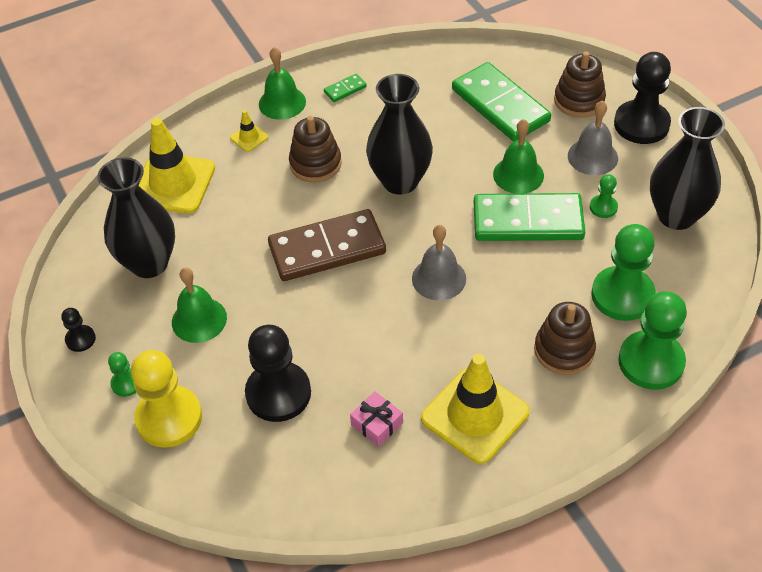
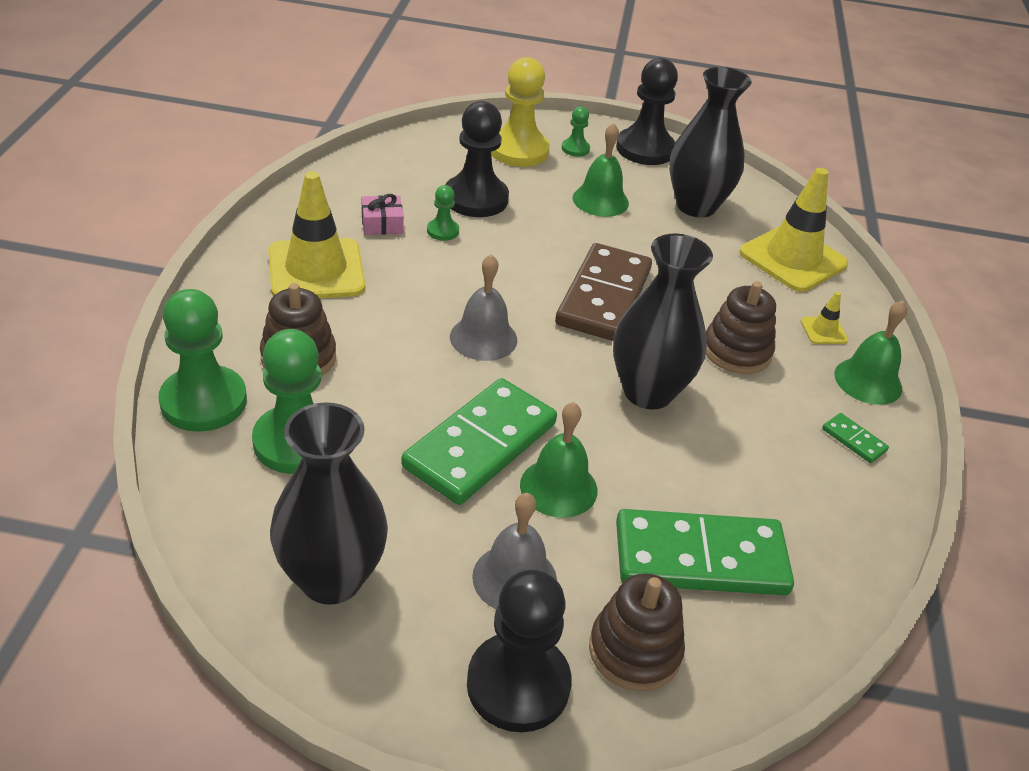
camera: 120 degrees right, 10 degrees down
black pawn [61,308,96,352] -> black pawn [616,58,678,165], size x2.11
green domino [324,74,367,102] -> green domino turned 45 degrees counterclockwise [822,413,889,463]
green pawn [590,174,618,218] -> green pawn moved to [427,185,459,241]

